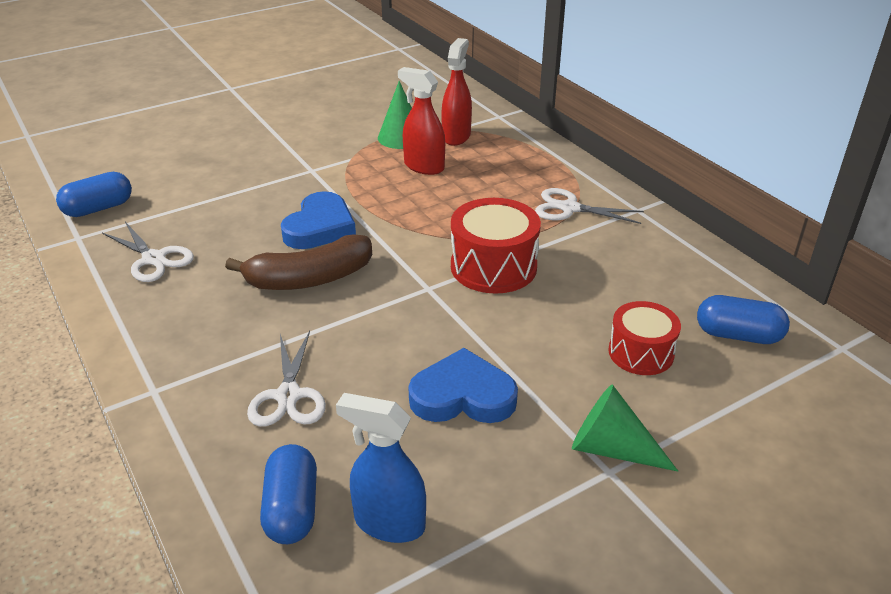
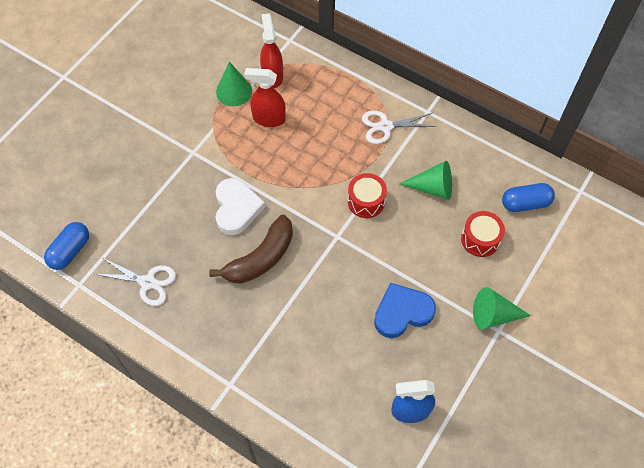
camera: 25 degrees left, 25 degrees up
white scissors [247,331,326,427] -> none
blue capsule [260,444,317,544] -> none
blue heart [281,191,356,249] -> white heart [215,178,265,235]
red drum [451,198,541,294] -> red drum [348,173,387,218], size x0.66
none -> green cone [399,161,452,200]

